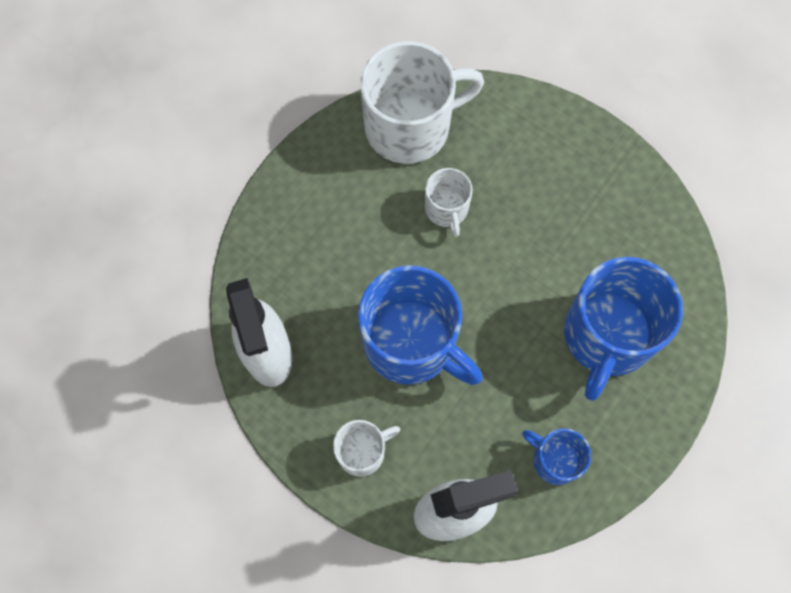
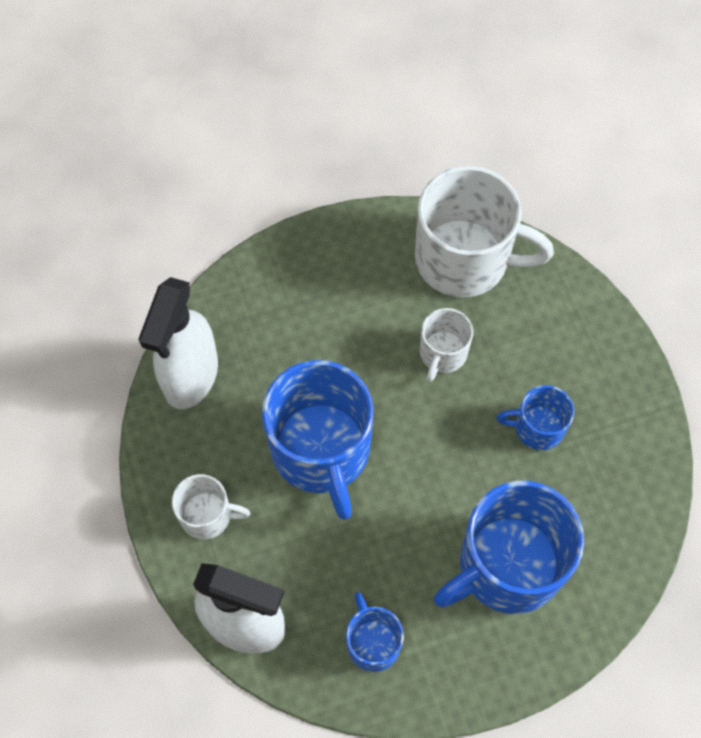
camera: 35 degrees right, 5 degrees down
none -> blue mug [497,385,574,450]

